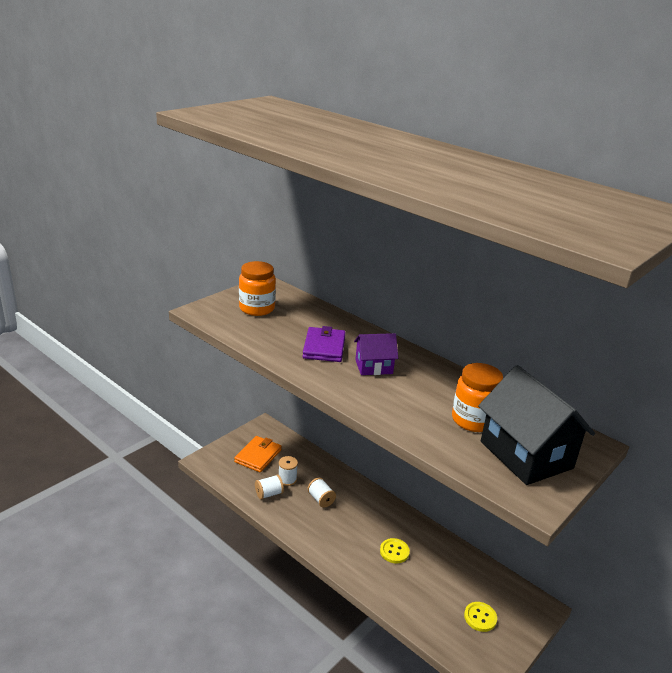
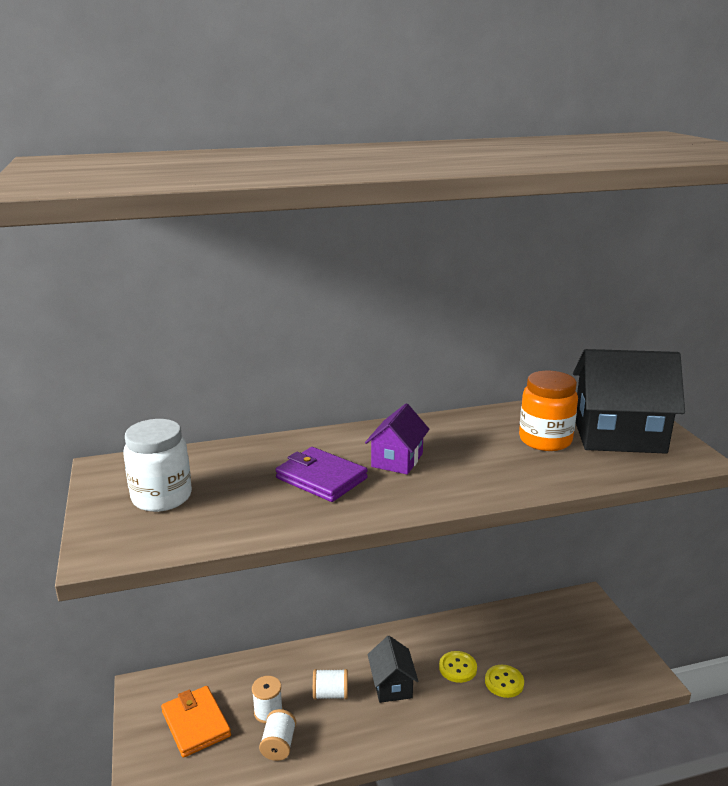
camera: 55 degrees left, 5 degrees down
orange jar [239,261,276,316] -> white jar [123,419,192,512]
yellow button [464,602,497,632] -> yellow button moved to [485,665,524,698]
none -> black house [368,636,418,703]

